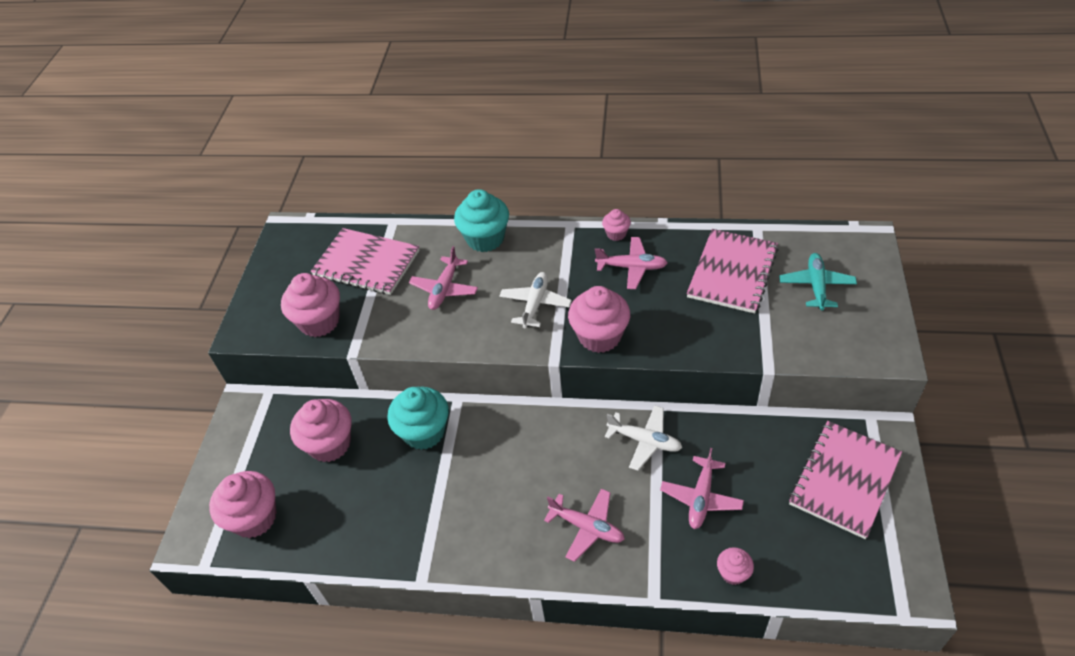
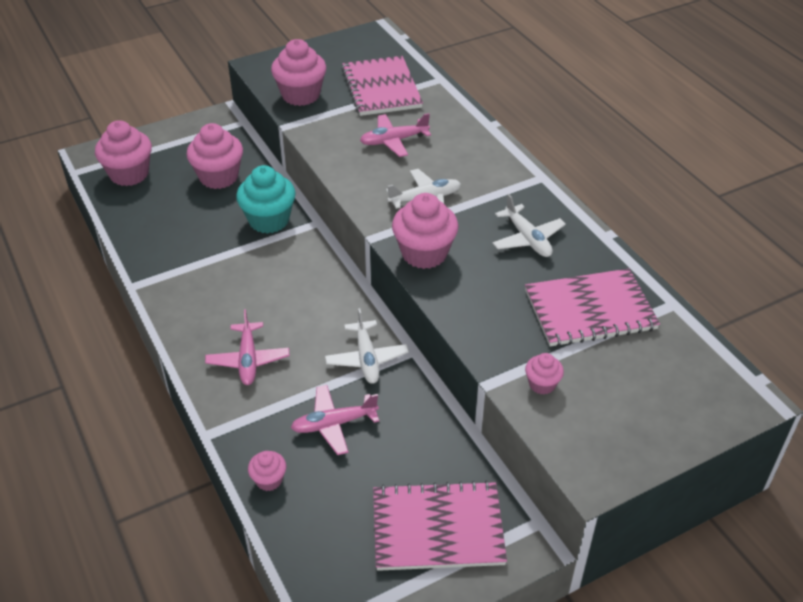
camera: 50 degrees right, 5 degrees down
turquoise cupcake [454,189,509,252] -> none
pink plane [595,237,668,289] -> white plane [492,194,566,257]
pink cupcake [602,209,631,241] -> pink cupcake moved to [525,353,564,395]
turquoise plane [779,253,857,310] -> none

